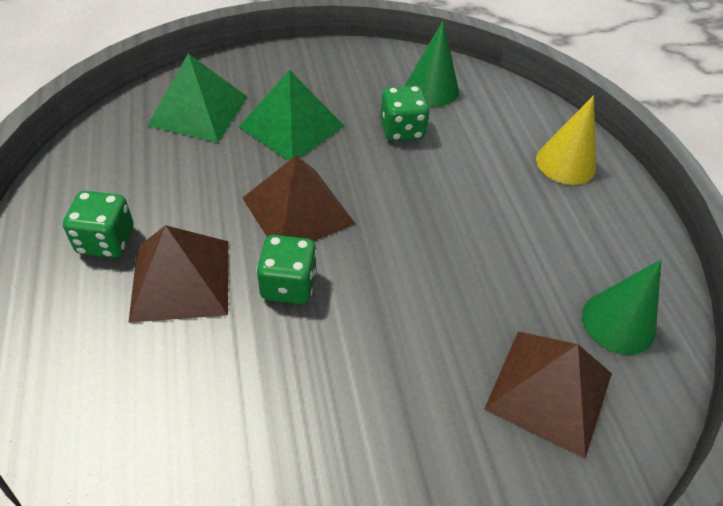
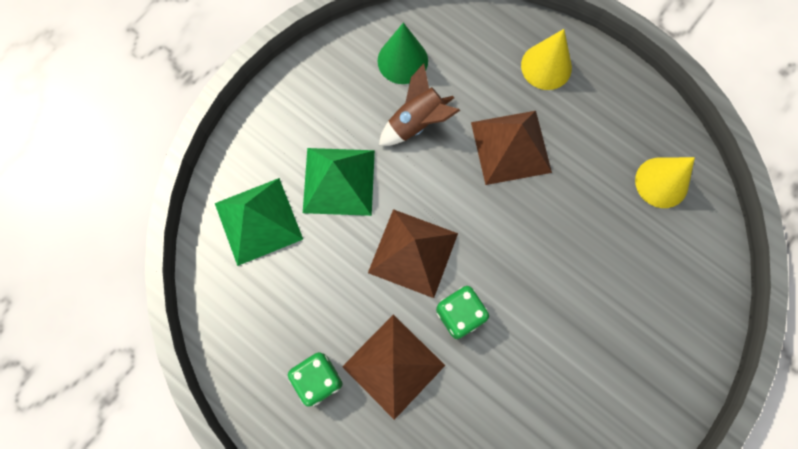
camera: 35 degrees left, 25 degrees up
green dice [380,85,430,141] -> brown rocket [379,63,460,146]
brown pyramid [484,332,612,459] -> brown pyramid moved to [471,111,552,185]
green cone [582,260,661,355] -> yellow cone [635,157,695,208]

